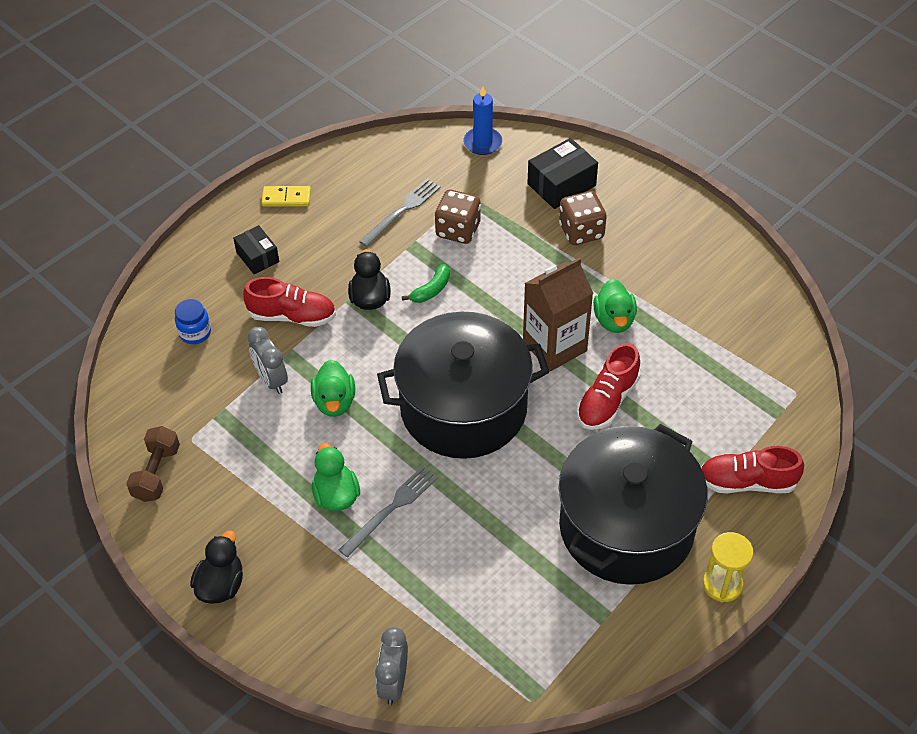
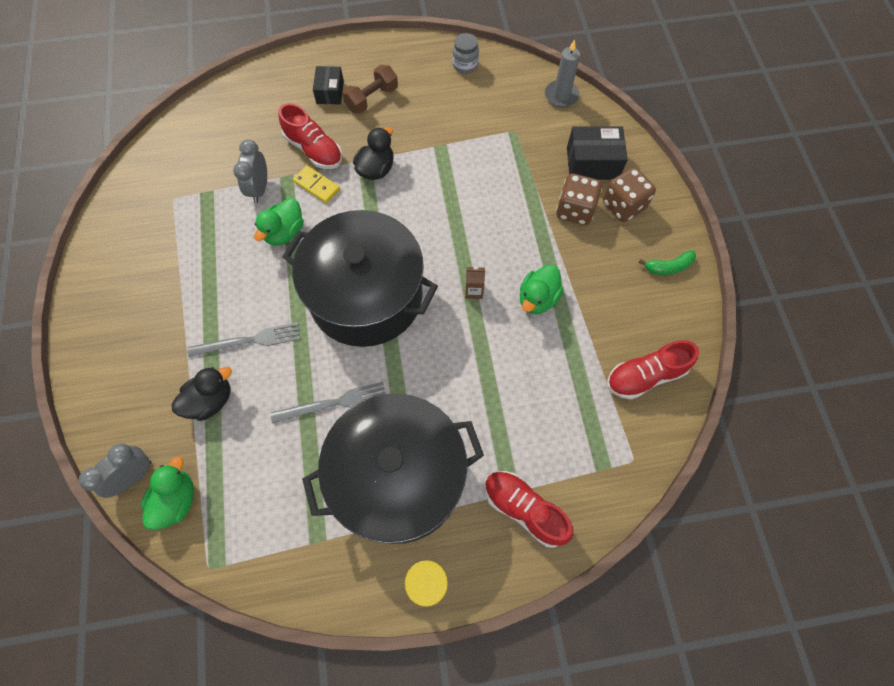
camera: 35 degrees right, 15 degrees up
brown dumbbell [126,426,180,502] -> brown dumbbell moved to [342,65,398,114]
blue jar [175,299,211,344] -> none
black duck [190,531,243,604] -> black duck moved to [172,367,232,421]
yellow domino [261,186,311,206] -> yellow domino moved to [293,165,340,203]
green duck [312,443,360,511] -> green duck moved to [141,457,194,530]
grey fork [359,179,441,247] -> grey fork moved to [270,382,386,424]
green banana [402,263,450,303] -> green banana moved to [638,250,696,275]
brown dice [435,190,481,244] -> brown dice moved to [603,167,656,222]
blue candle [464,86,502,155] -> grey candle [545,39,580,108]
brown carton [523,257,593,372] -> brown carton [465,267,485,299], size x0.40
red shoe [577,343,641,430] -> red shoe moved to [607,340,699,400]
none -> grey jar [452,33,479,74]

